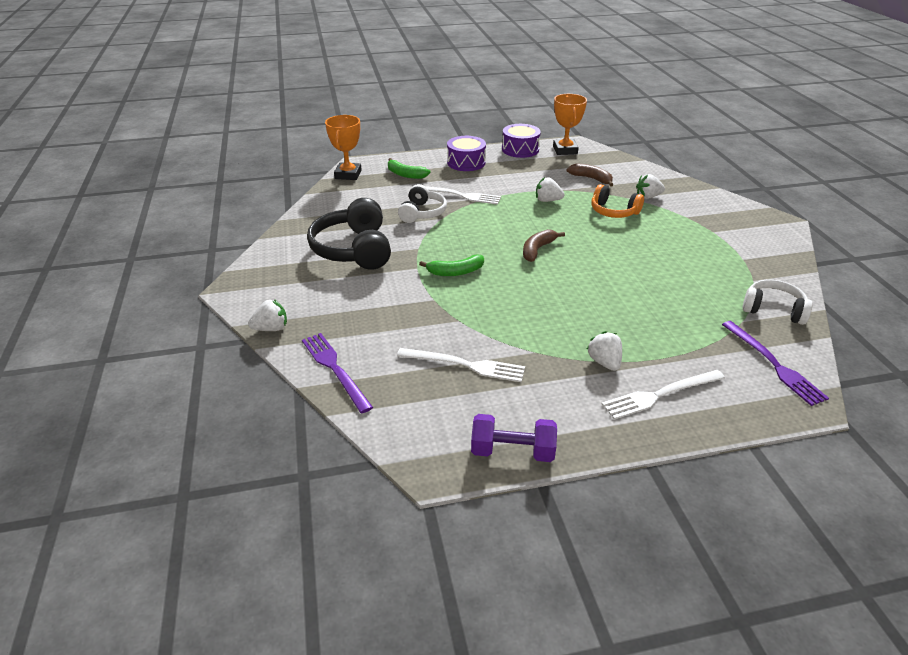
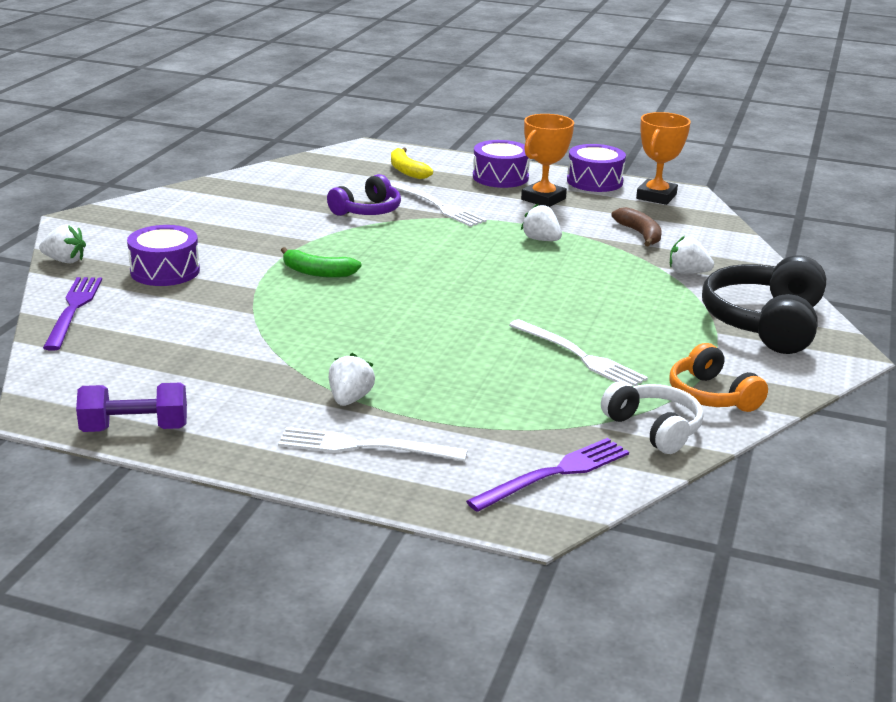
camera: 30 degrees right, 10 degrees down
black headphones [307,198,391,270] -> black headphones moved to [702,255,826,354]
orange trophy [325,115,362,180] -> orange trophy moved to [521,114,574,207]
green banana [388,158,431,179] -> yellow banana [391,147,433,179]
white fork [397,348,525,382] -> white fork moved to [509,319,648,387]
white headphones [398,184,447,223] -> purple headphones [327,174,401,216]
purple dumbbell [471,414,557,462] -> purple dumbbell turned 45 degrees counterclockwise [76,383,187,432]
brown banana [523,229,565,262] -> none
orange headphones [591,184,644,218] -> orange headphones moved to [670,343,768,412]
purple fork [722,321,829,406] -> purple fork turned 135 degrees counterclockwise [466,438,629,512]
none -> purple drum [127,225,200,286]

